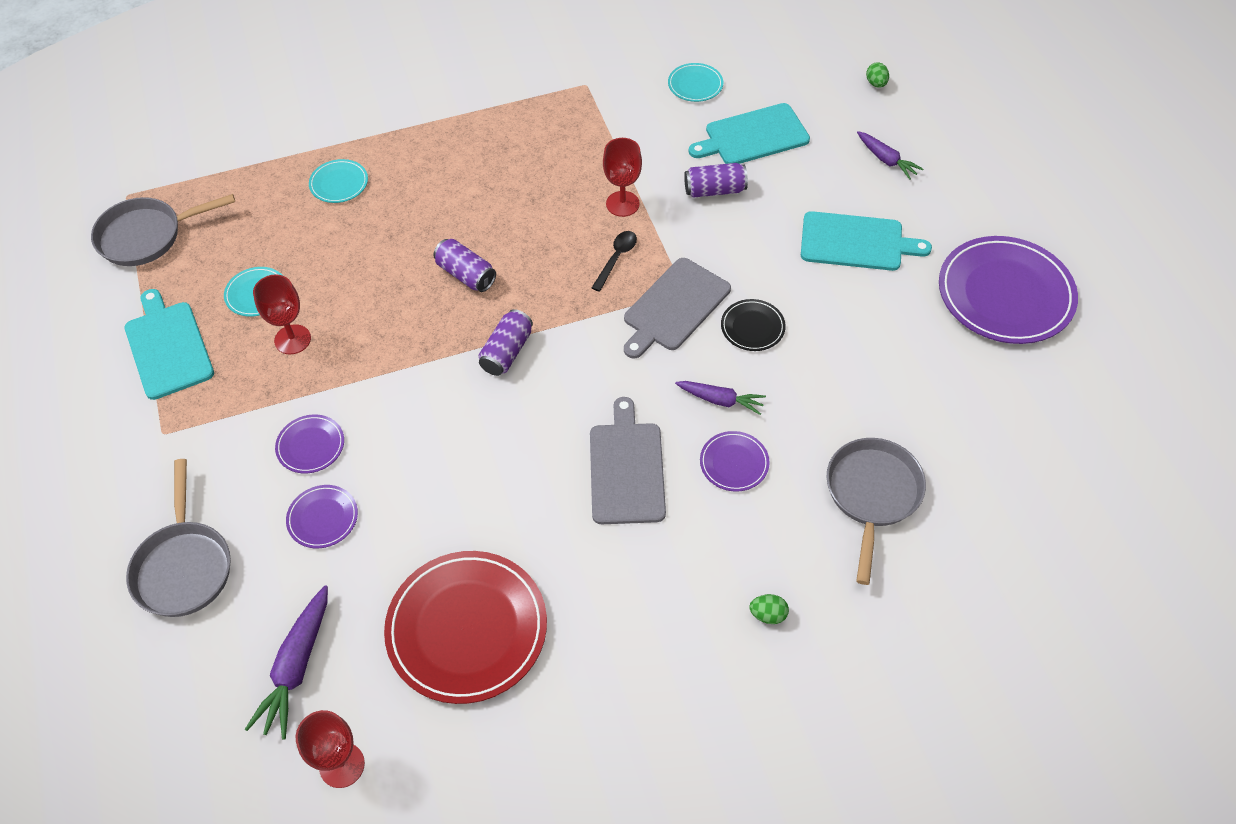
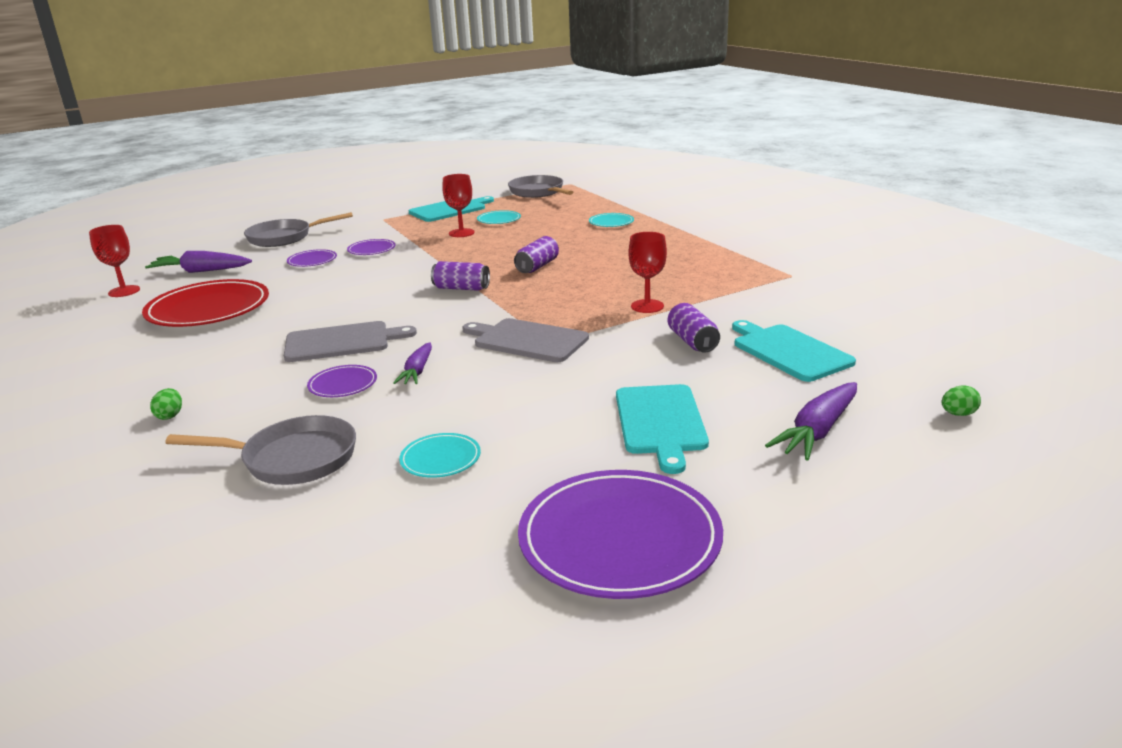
camera: 80 degrees right, 30 degrees down
black spoon [592,231,637,292] -> none
turquoise plate [668,63,723,102] -> turquoise plate moved to [399,433,481,478]
black plate [721,299,786,351] -> none
purple carrot [857,131,923,180] -> purple carrot [765,382,857,461], size x1.54

